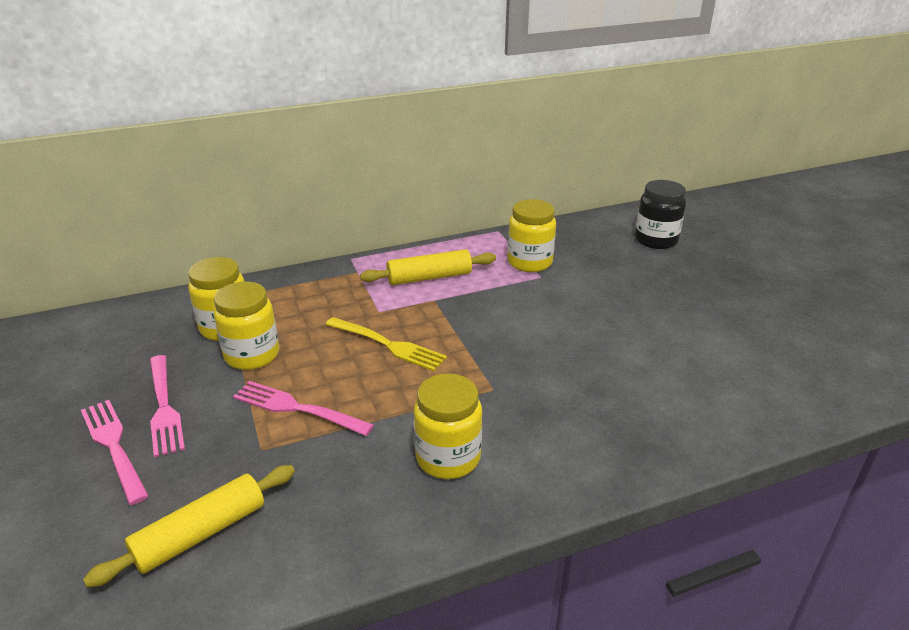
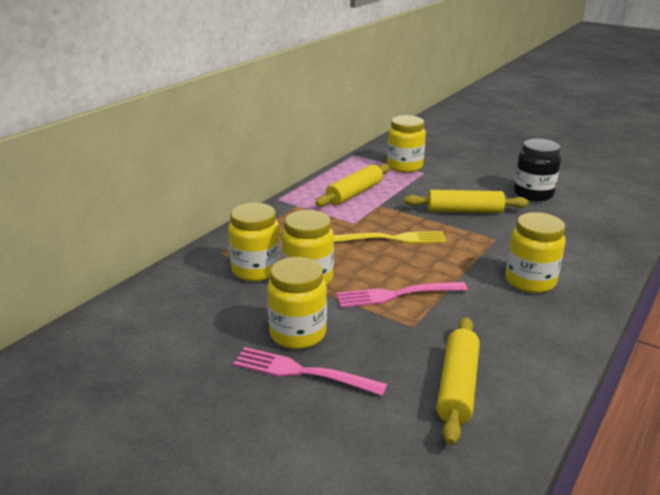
camera: 35 degrees left, 5 degrees down
pink fork [150,355,185,458] -> yellow jar [267,257,327,349]
black jar [635,180,686,249] -> black jar moved to [514,139,561,201]
none -> yellow rolling pin [404,190,529,213]

